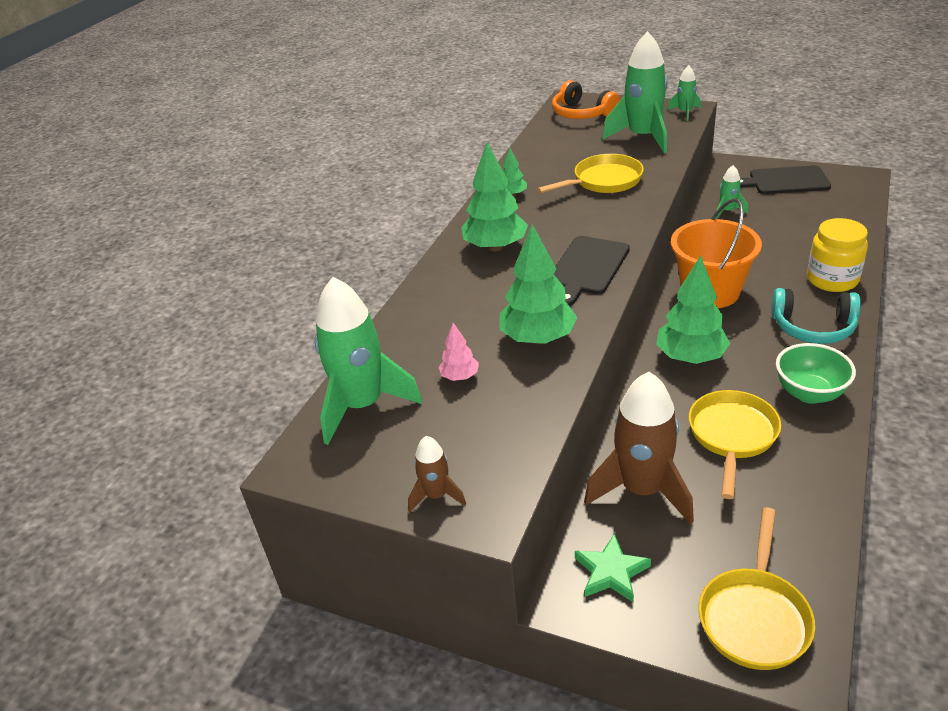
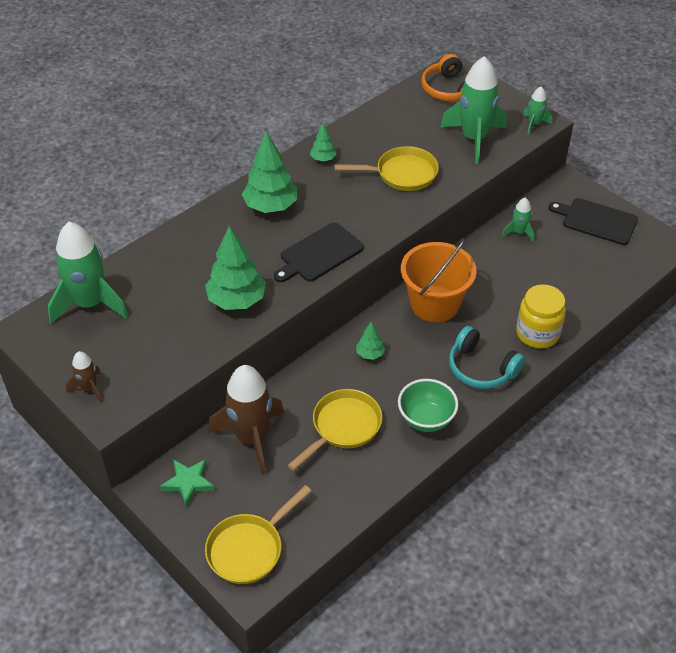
camera: 20 degrees right, 10 degrees up
pink tree [439,323,479,381] -> none
green tree [656,255,730,364] -> green tree [356,322,385,360], size x0.50

